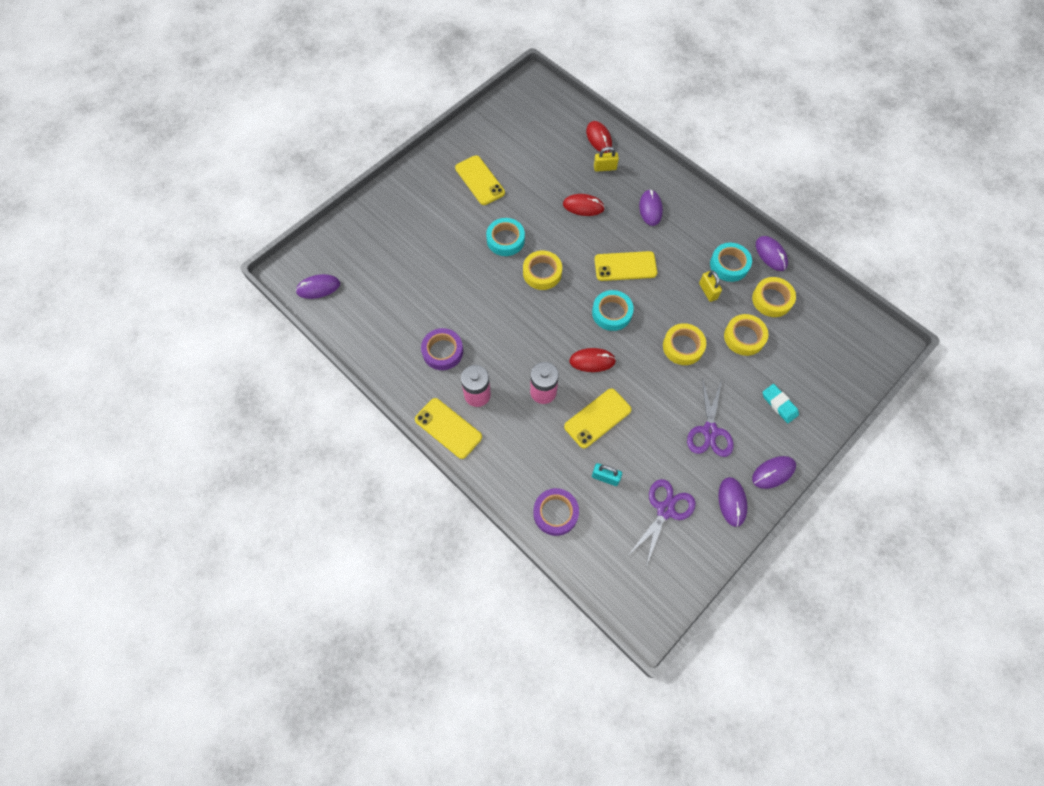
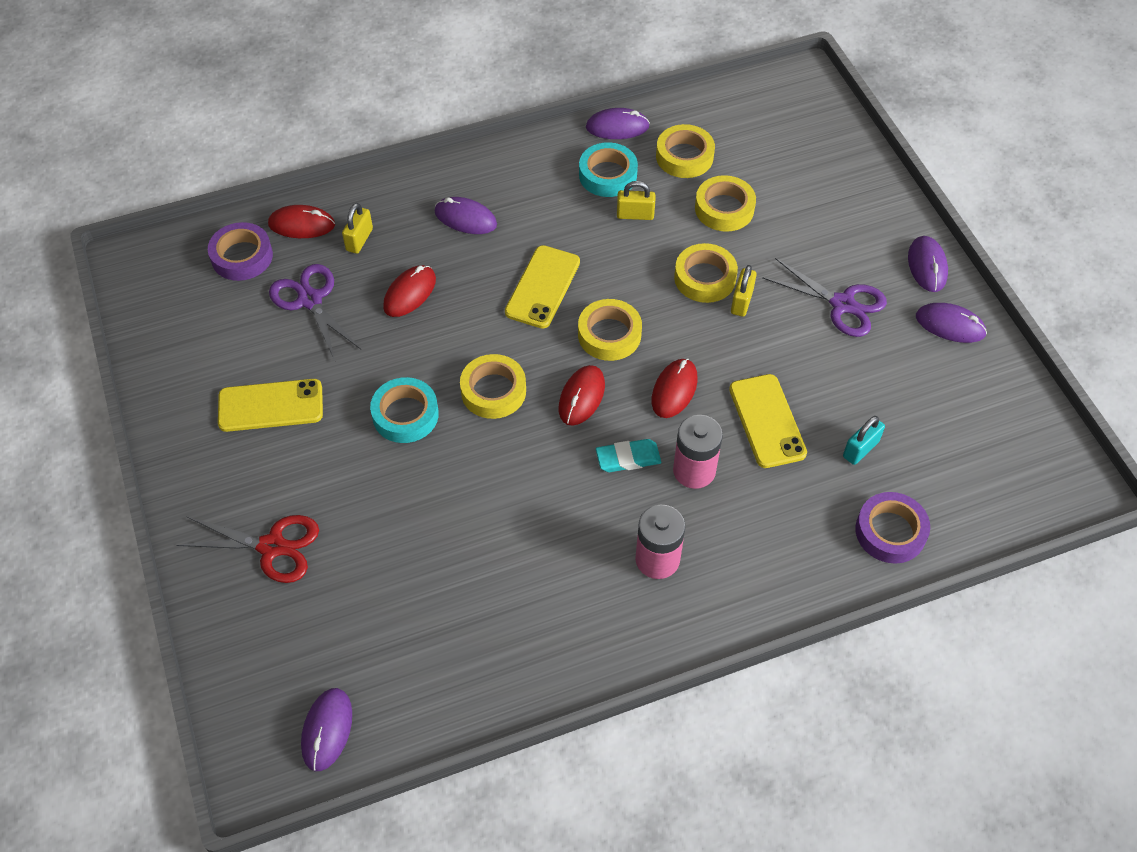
camera: 65 degrees left, 10 degrees down
yellow phone [415,398,482,459] -> none
purple tape [421,328,463,370] -> purple tape moved to [208,222,273,281]
turquoise tape [592,290,634,331] -> yellow tape [578,299,642,361]
purple scissors [629,479,696,567] -> purple scissors moved to [269,264,361,360]
turquoise eraser [763,384,799,423] -> turquoise eraser moved to [596,439,661,472]
none -> red scissors [176,515,319,583]
none -> red mouse [559,365,605,426]
none -> yellow padlock [731,265,757,317]

